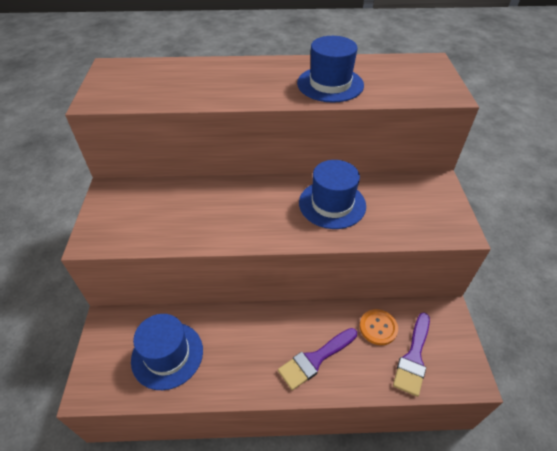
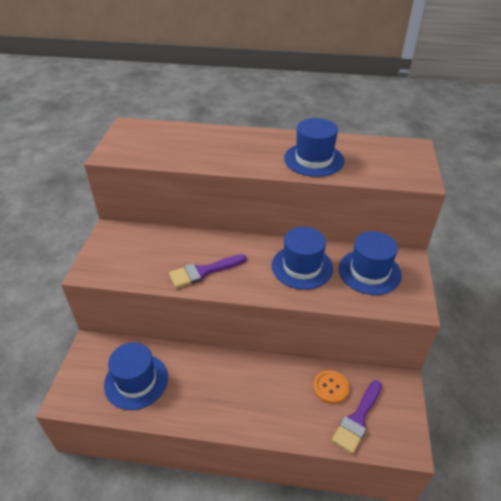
camera: 10 degrees right, 5 degrees down
purple brush [278,328,357,390] -> purple brush moved to [169,254,247,288]
none -> blue hat [338,231,402,295]

